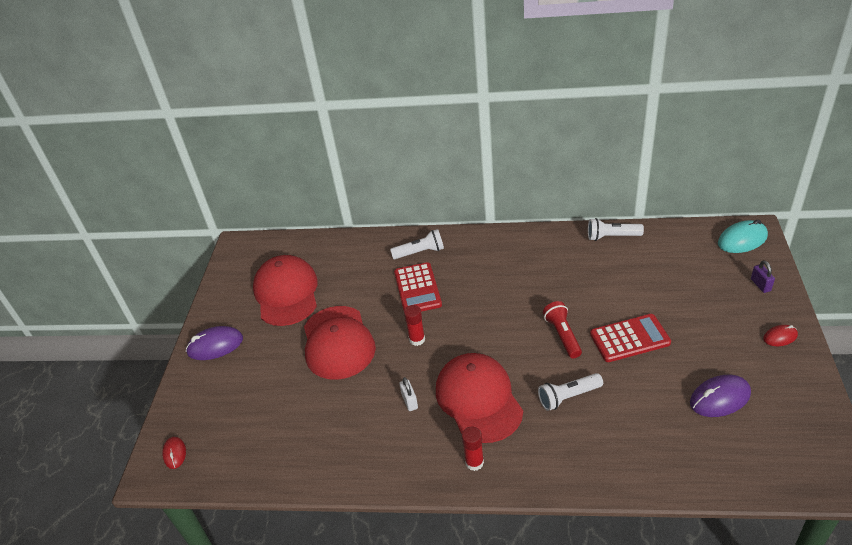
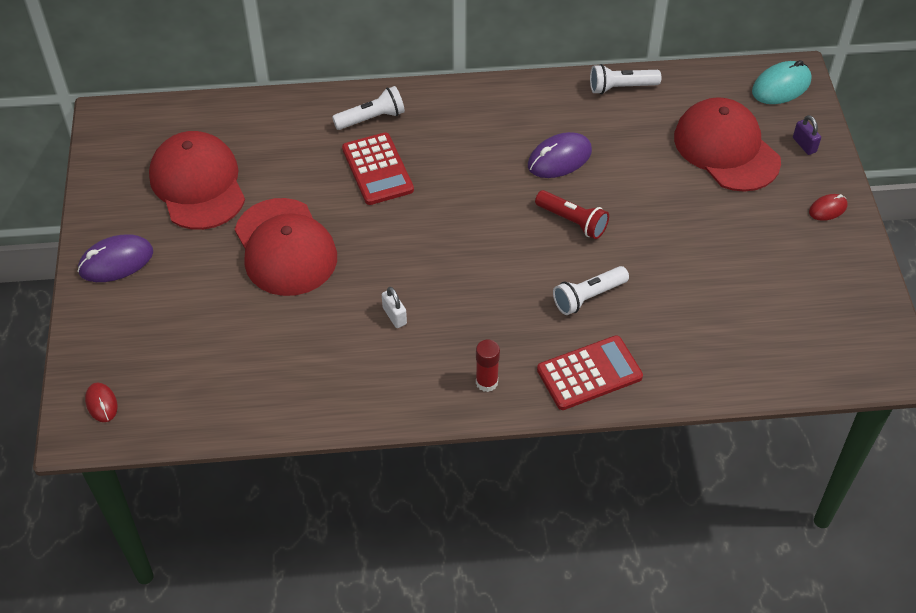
camera: 15 degrees left, 10 degrees up
red glue stick [404,305,425,346] -> none
red cap [436,353,523,443] -> red cap moved to [674,97,781,192]
red flashlight [543,301,582,358] -> red flashlight turned 150 degrees clockwise [535,190,609,239]
red calculator [590,314,671,362] -> red calculator moved to [537,335,643,410]
purple mouse [690,375,751,417] -> purple mouse moved to [528,132,592,178]

